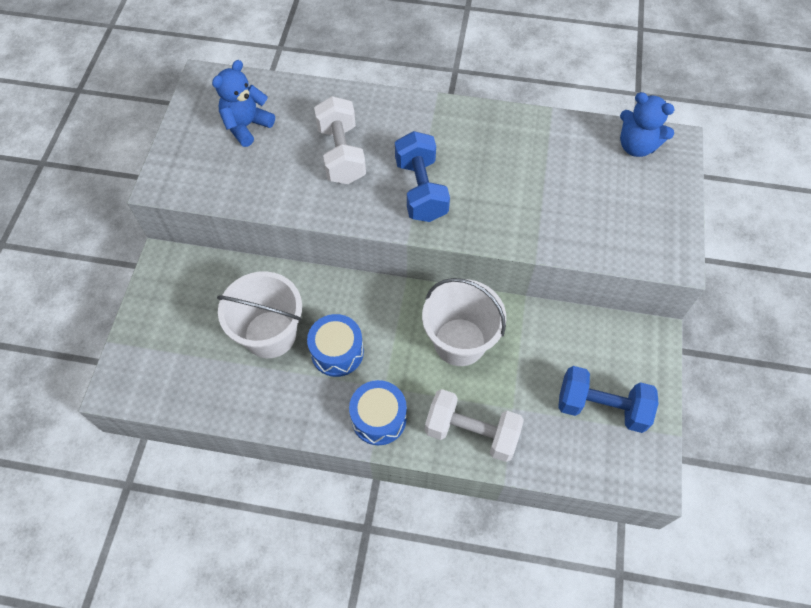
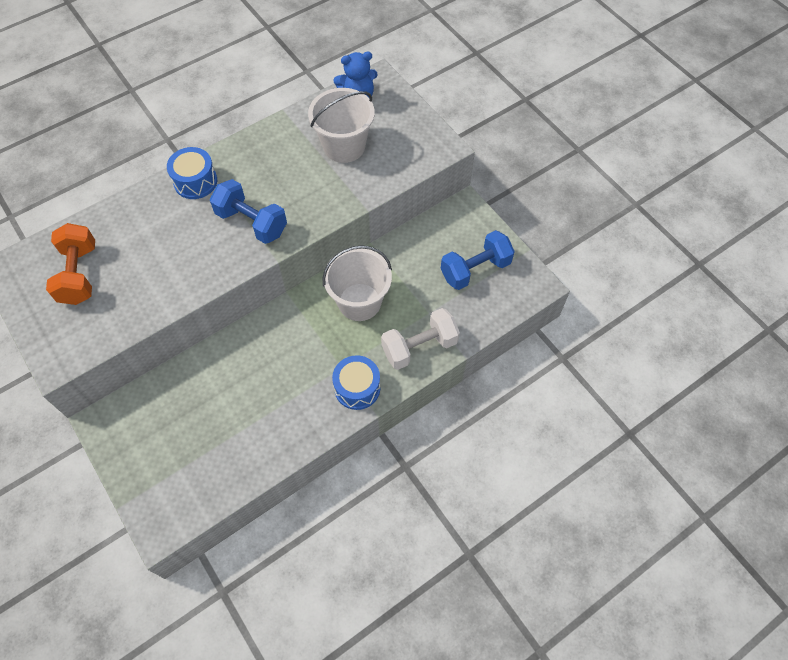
camera: 45 degrees left, 0 degrees up
blue teddy bear [212,60,275,147] -> orange dumbbell [46,223,95,305]
white bucket [217,271,302,358] -> white bucket moved to [308,88,375,163]
blue drum [307,314,364,377] -> blue drum moved to [167,147,217,199]
white dumbbell [314,96,366,184] -> none

